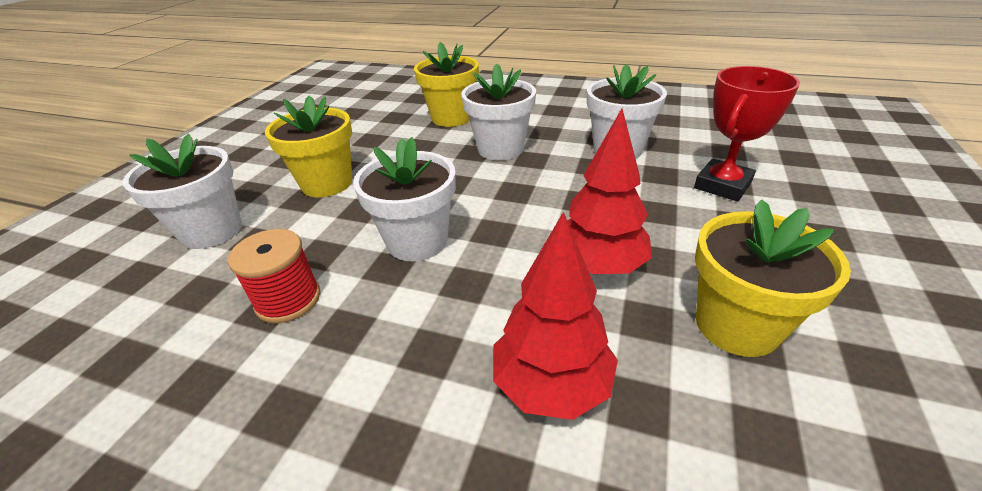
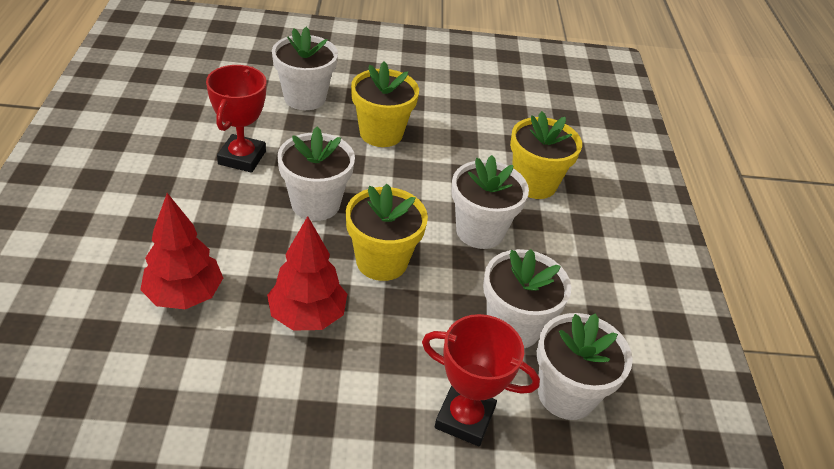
camera: 65 degrees right, 5 degrees up
red spool [228,229,320,323] -> red trophy [206,65,266,173]
yellow flower pot [695,200,851,357] -> yellow flower pot moved to [346,184,428,281]
none -> white flower pot [537,313,633,420]

